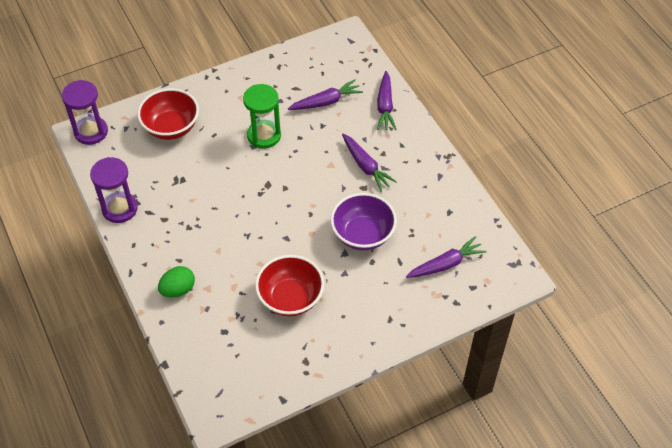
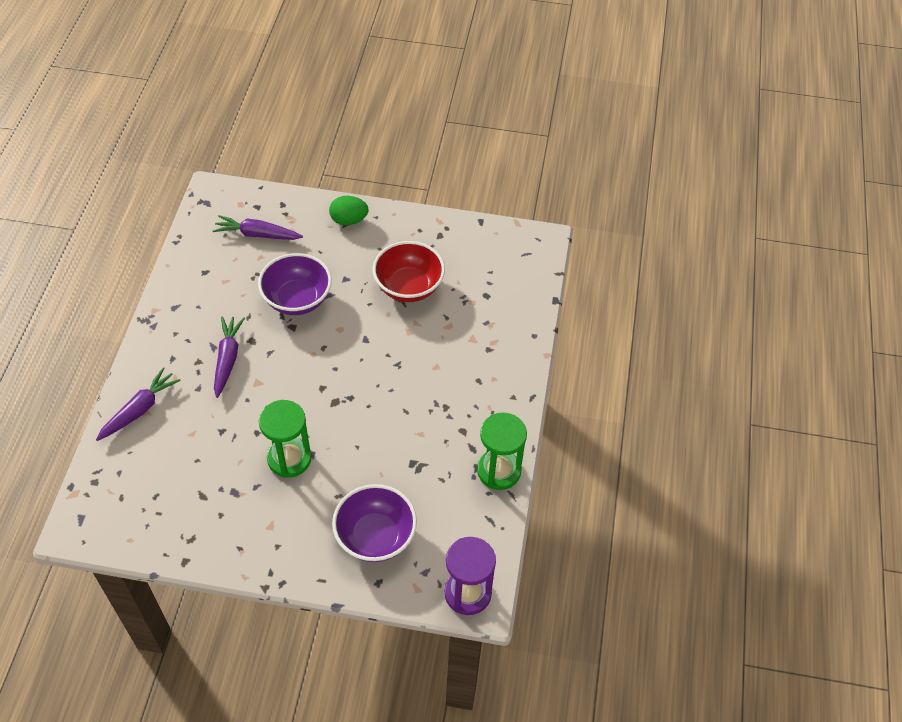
camera: 145 degrees left, 0 degrees up
purple hourglass [90,157,138,223] -> green hourglass [477,412,527,490]
red bowl [137,88,199,140] -> purple bowl [332,484,417,562]
green egg [158,266,195,298] -> green egg moved to [329,196,369,225]
purple carrot [288,80,363,110] -> none

